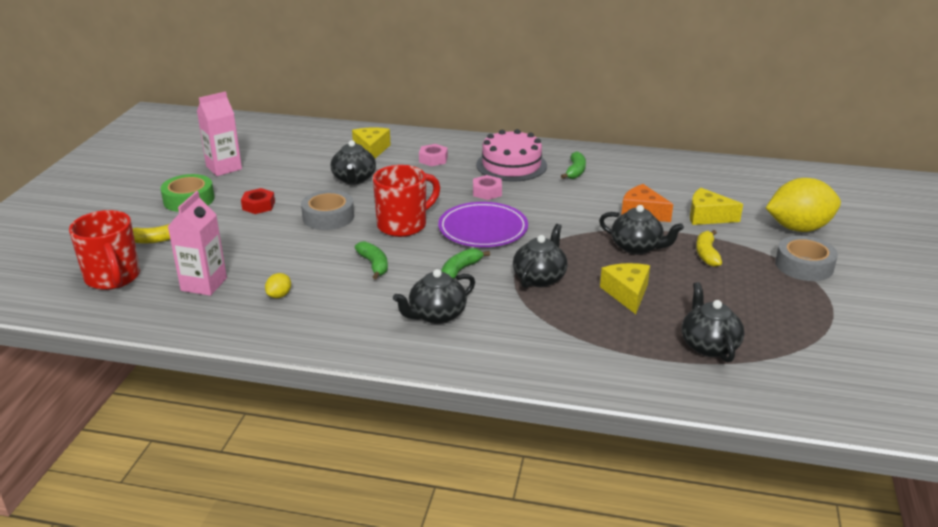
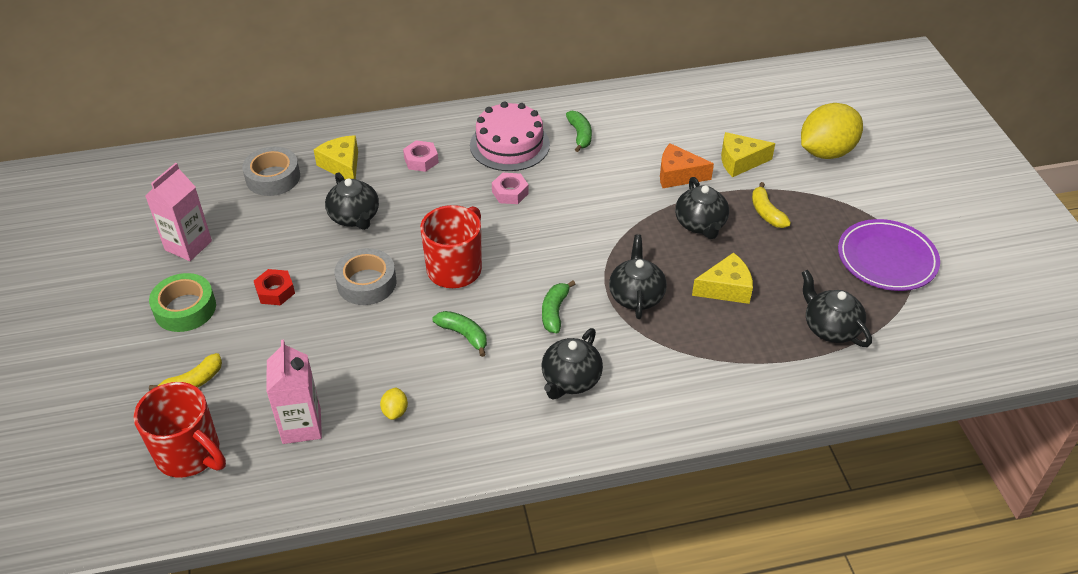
camera: 25 degrees left, 15 degrees up
purple plate [438,202,528,247] -> purple plate moved to [838,219,940,291]
black teapot [599,205,684,255] -> black teapot turned 75 degrees clockwise [675,177,729,239]
yellow cheese [600,263,650,314] -> yellow cheese turned 105 degrees clockwise [692,252,753,304]
grey tape [775,236,838,281] -> grey tape moved to [242,147,300,196]

